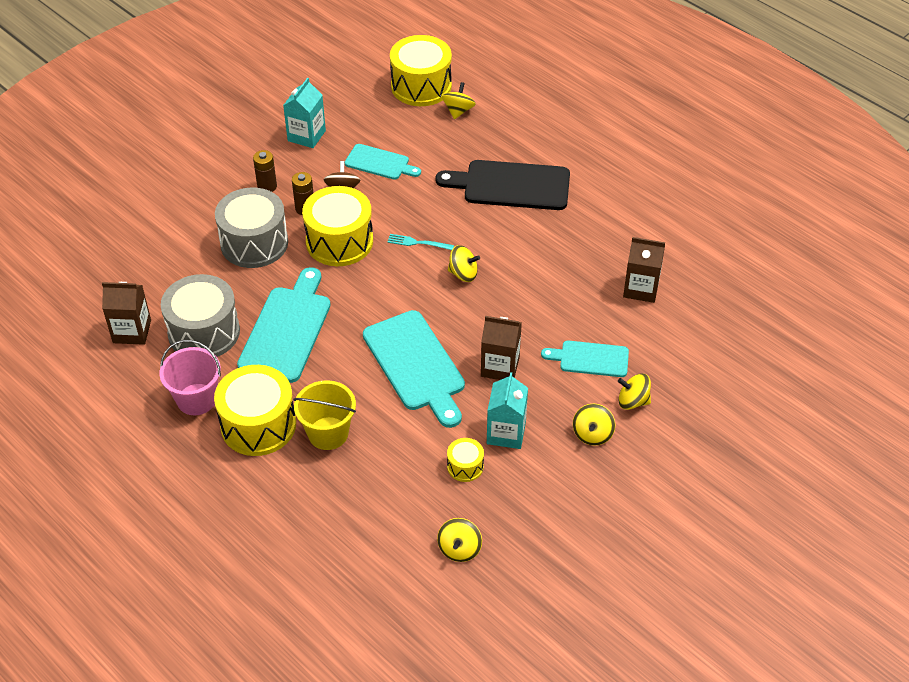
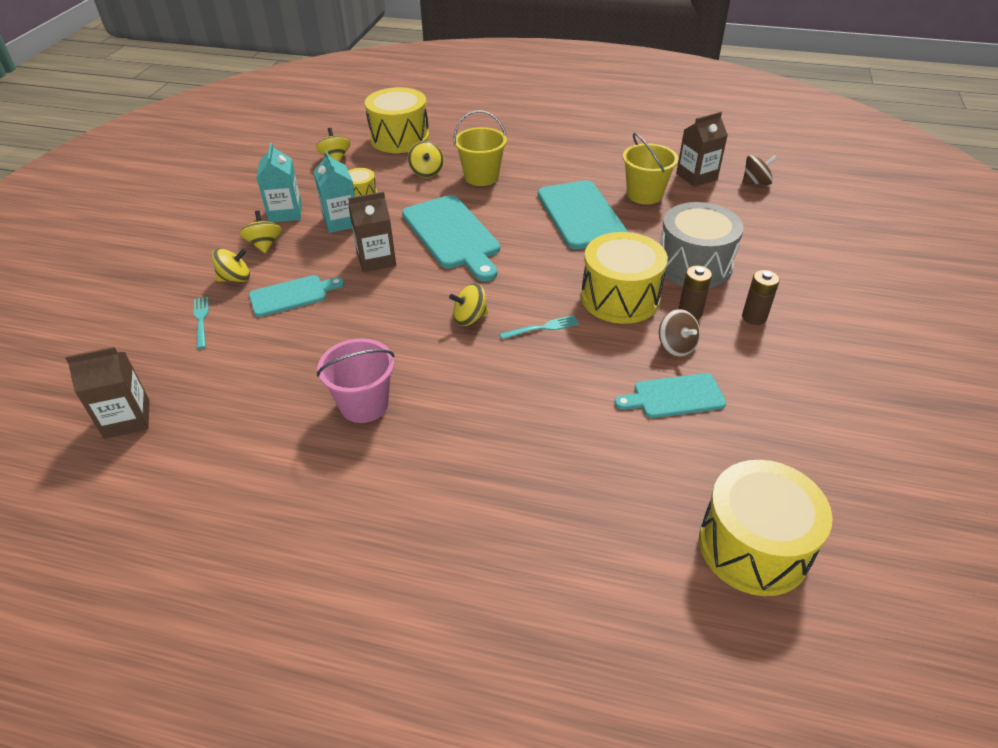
camera: 150 degrees right, 5 degrees down
pink bucket [159,340,221,415] -> pink bucket moved to [317,338,395,423]
grey drum [161,274,240,357] -> yellow bucket [623,133,678,204]
yellow drum [214,365,296,456] -> yellow drum moved to [365,87,429,153]
turquoise carton [283,78,326,148] -> turquoise carton moved to [256,142,302,222]
turquoise cutting board [363,310,465,428] -> turquoise cutting board turned 150 degrees counterclockwise [402,195,500,281]
black cutting board [435,160,570,210] -> none
yellow spinning top [442,82,476,119] -> yellow spinning top moved to [408,141,444,177]
brown carton [623,237,665,303] -> brown carton moved to [65,347,150,439]
none -> turquoise fork [194,297,209,349]
none -> brown spinning top [742,155,777,185]

